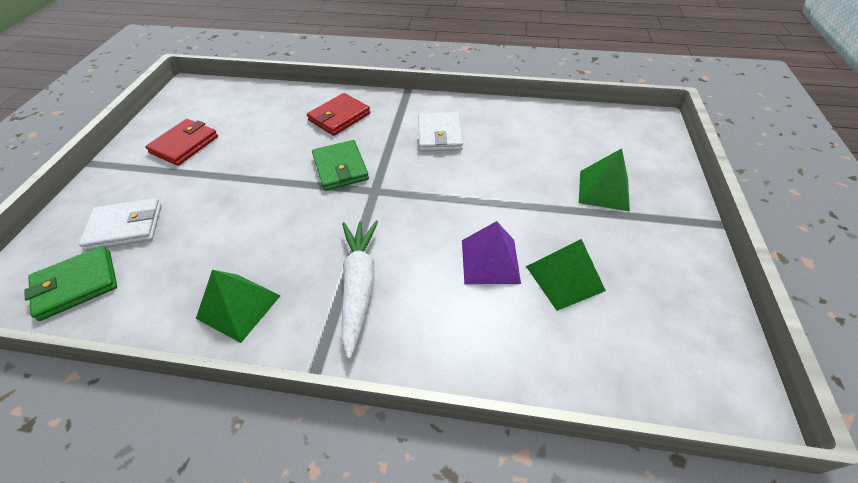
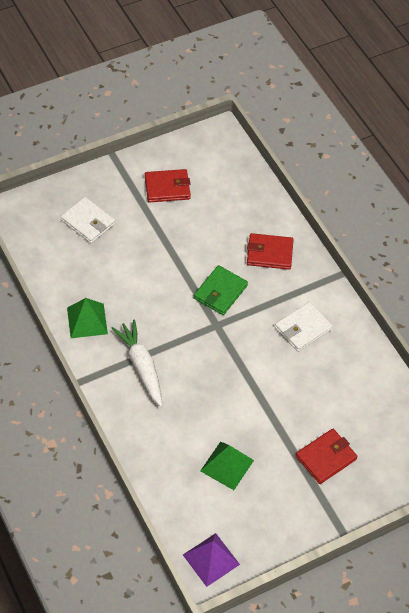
camera: 50 degrees right, 5 degrees up
green wallet [24,246,117,321] -> none
white carrot [342,221,378,359] -> white carrot turned 75 degrees counterclockwise [111,320,163,407]
purple pyramid [462,221,521,284] -> purple pyramid moved to [183,533,240,587]
green pyramid [579,148,630,212] -> red wallet [296,429,358,484]

